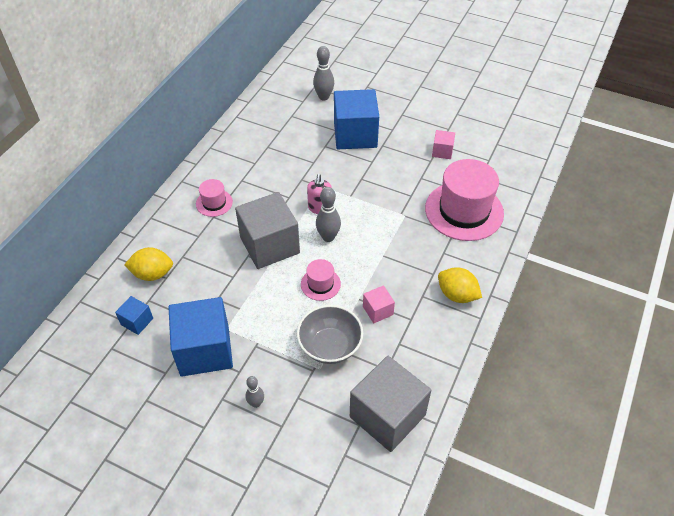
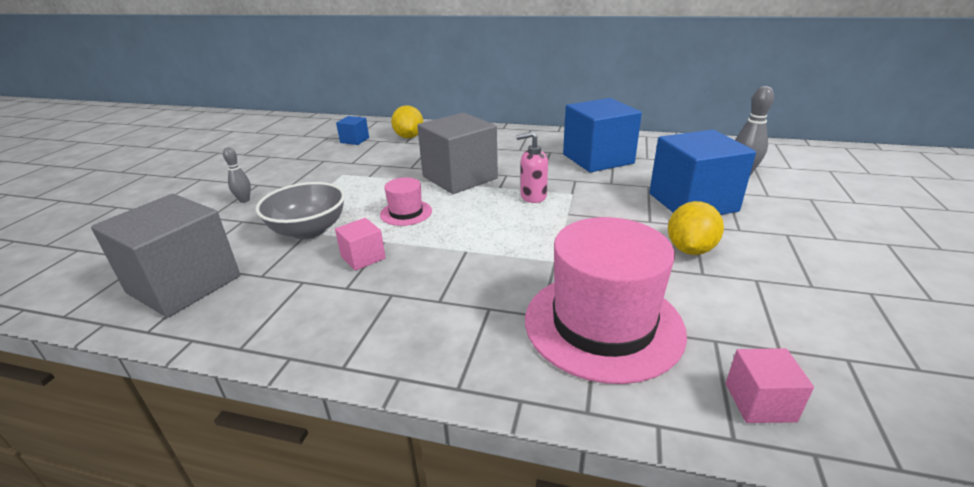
camera: 80 degrees right, 20 degrees down
blue cube [168,297,233,377] -> blue cube moved to [563,98,642,173]
pink hat [196,179,233,217] -> none
grey bowling pin [316,187,341,242] -> none
pink cube [432,130,455,159] -> pink cube moved to [726,348,814,423]
yellow lemon [438,267,482,303] -> yellow lemon moved to [668,201,724,255]

